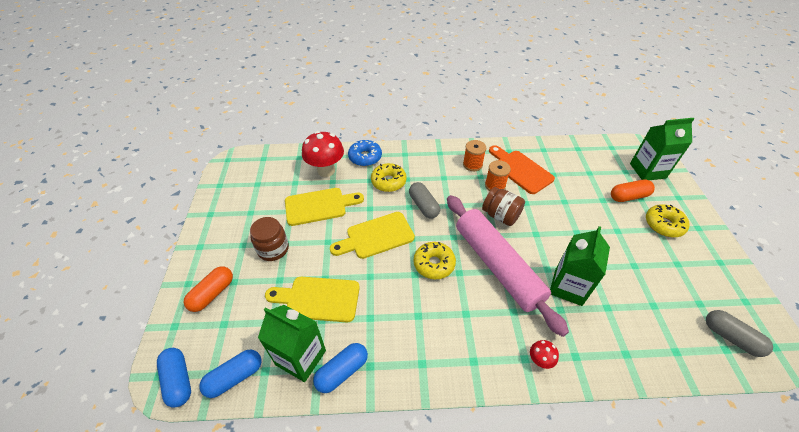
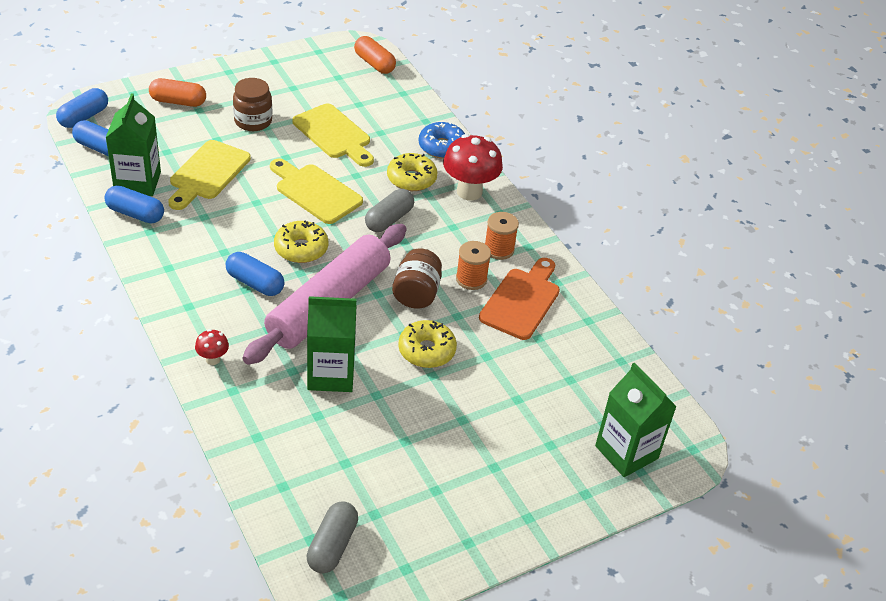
camera: 60 degrees right, 5 degrees down
yellow cutting board [265,277,360,322] -> yellow cutting board turned 135 degrees counterclockwise [168,140,251,210]
red mushroom [302,131,344,177] -> red mushroom moved to [443,134,503,201]
orange capsule [611,180,655,202] -> orange capsule moved to [354,36,396,74]
yellow donut [646,204,690,237] -> yellow donut moved to [398,320,457,368]
none -> blue capsule [226,252,285,296]

